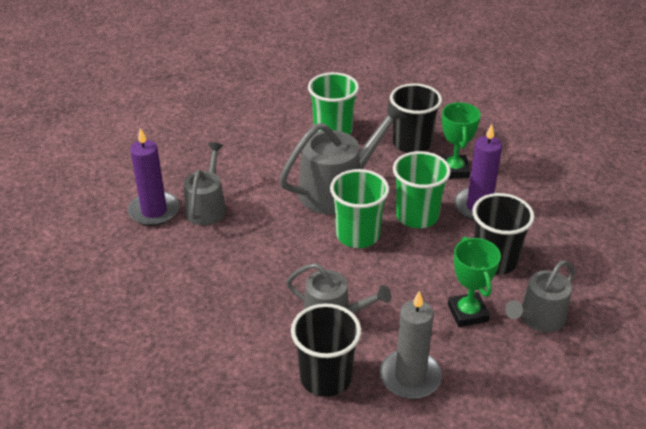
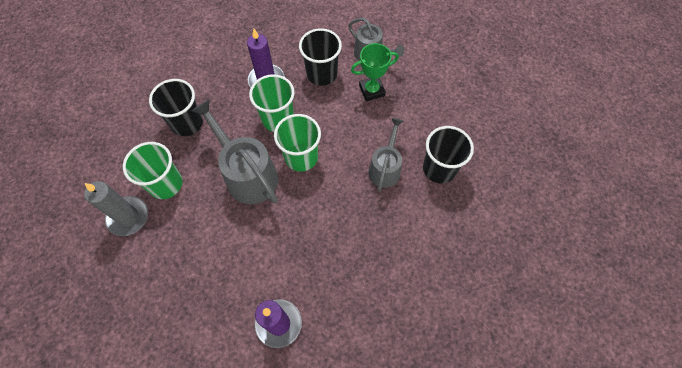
camera: 95 degrees left, 25 degrees up
grey watering can [184,142,226,225] -> none
grey candle [380,291,442,399] -> grey candle moved to [84,181,148,236]
green trophy [440,102,481,179] -> none

